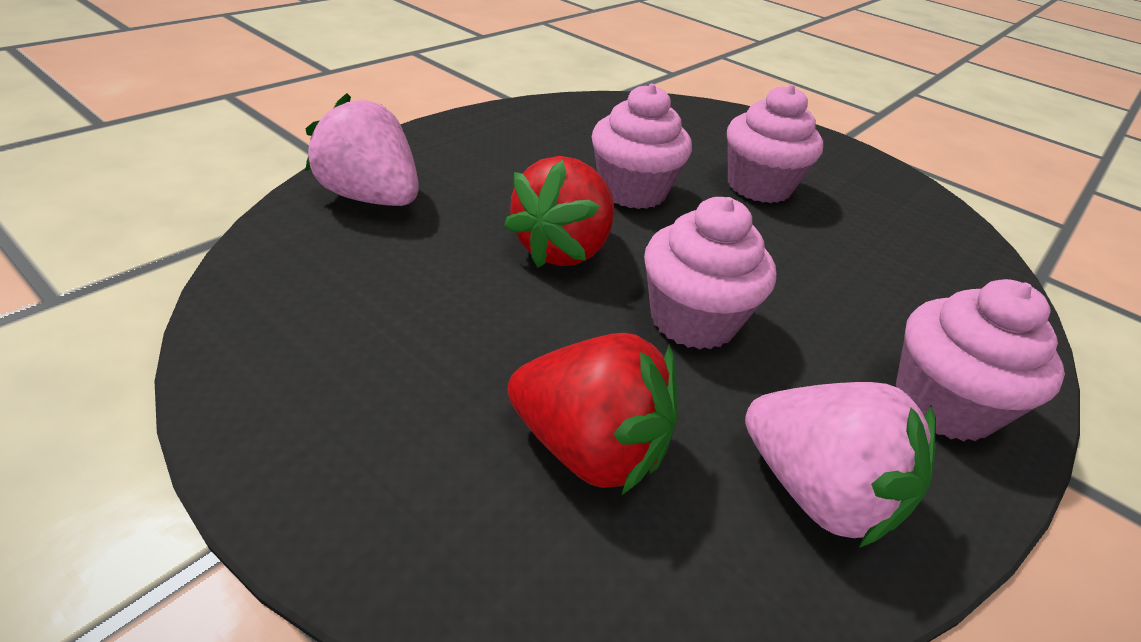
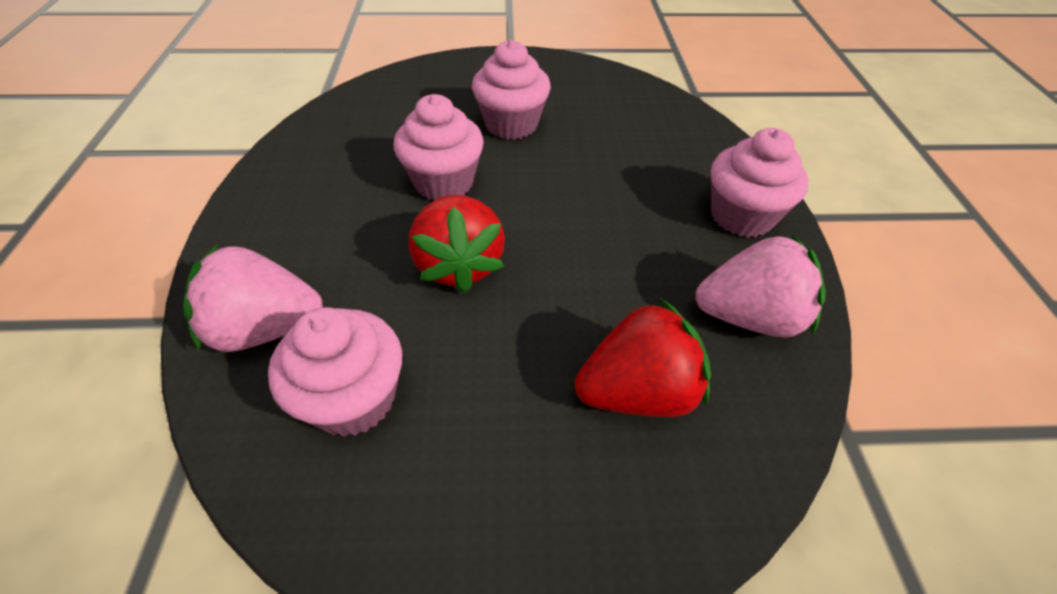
camera: 40 degrees left, 10 degrees up
pink cupcake [644,197,776,350] -> pink cupcake moved to [268,307,402,437]

